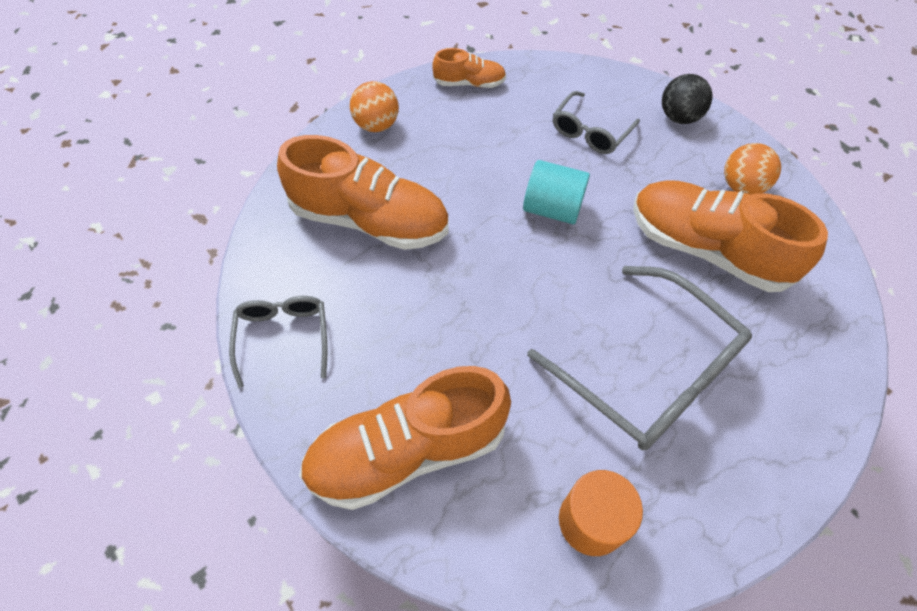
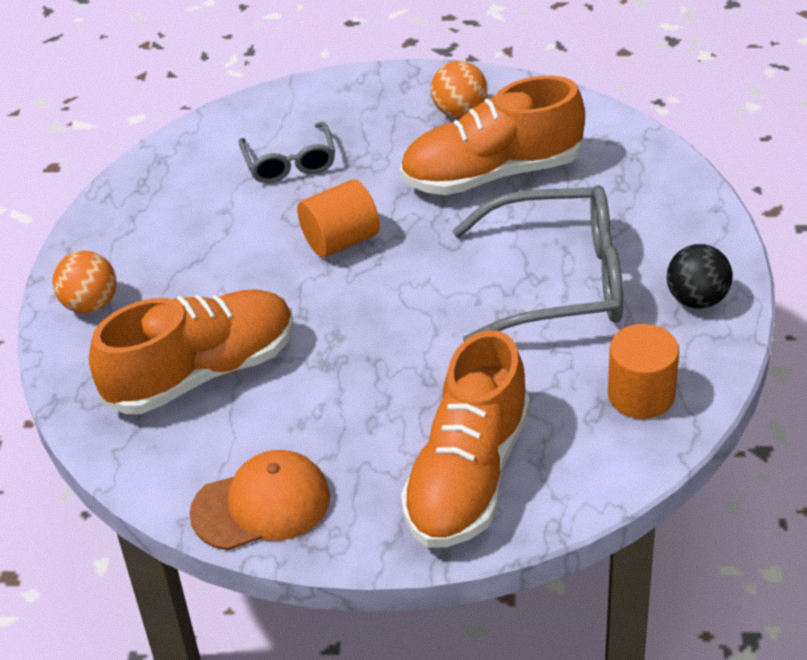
camera: 45 degrees left, 15 degrees down
grey glasses [229,296,327,388] -> orange cap [189,450,330,550]
orange shoe [432,48,506,88] -> none
turquoise cylinder [523,160,590,224] -> orange cylinder [297,179,380,257]
black ball [662,74,712,124] -> black ball moved to [667,244,732,309]

